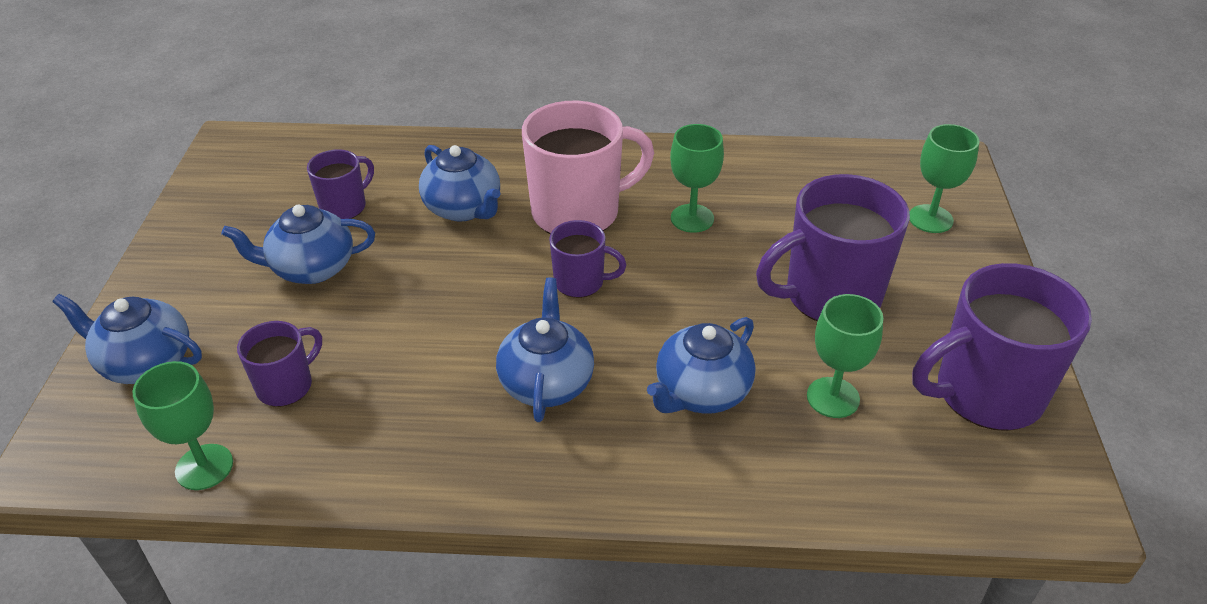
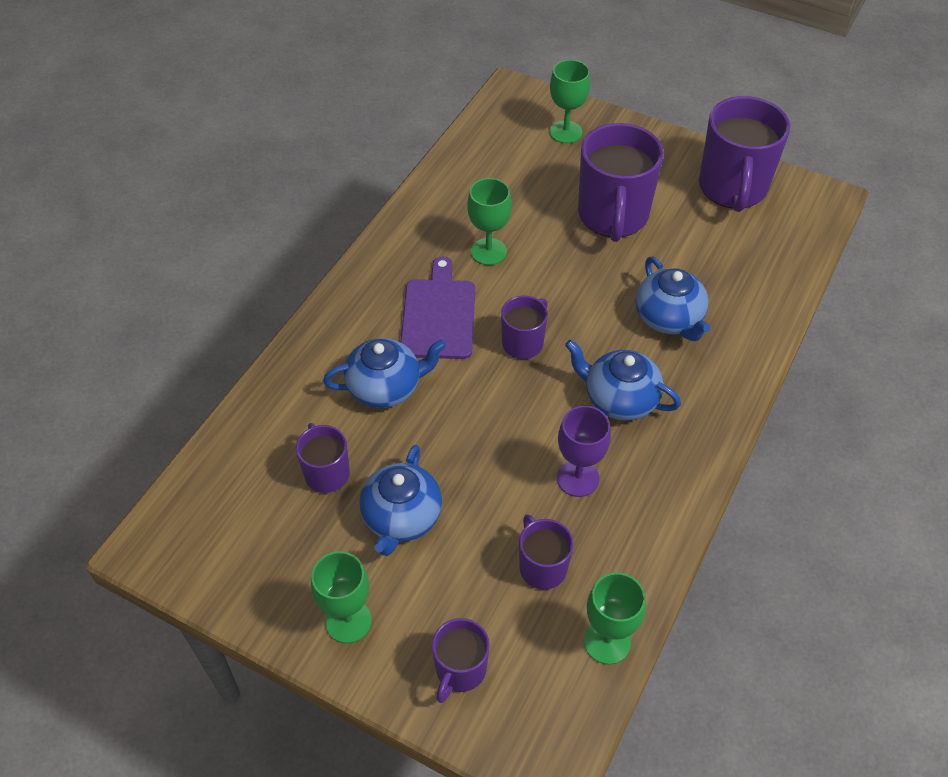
camera: 65 degrees left, 10 degrees up
blue teapot [52,294,202,384] -> purple mug [432,618,490,703]
pink mug [522,101,654,234] -> purple cutting board [400,257,475,359]
green goblet [807,294,883,418] -> green goblet moved to [311,551,372,643]
none -> purple goblet [557,406,611,497]

